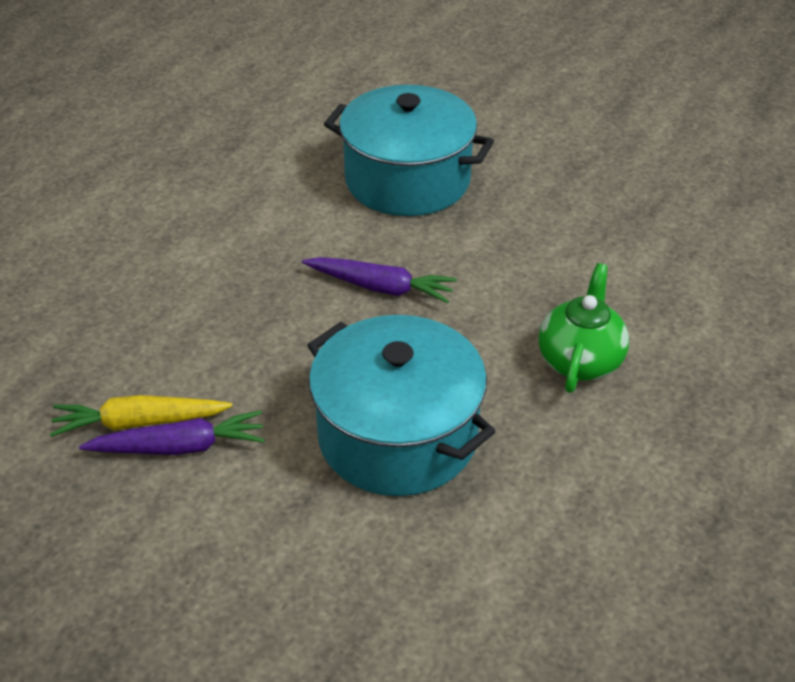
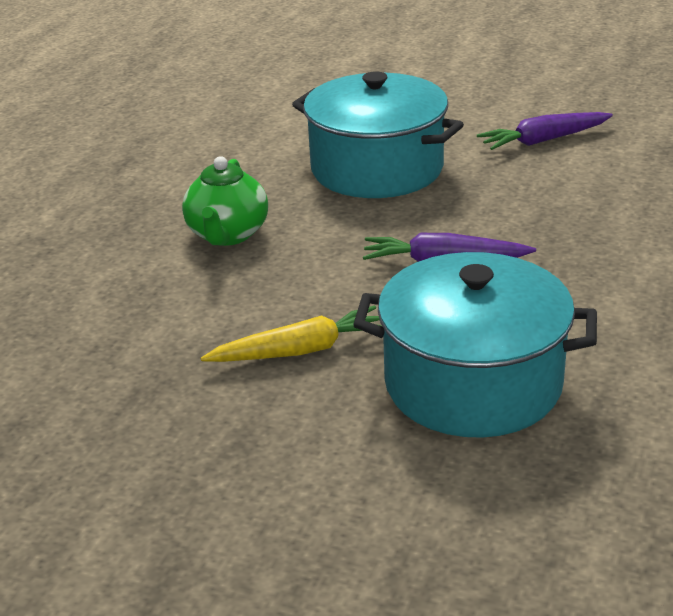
camera: 170 degrees right, 10 degrees down
yellow carrot [50,395,232,437] -> yellow carrot moved to [201,306,383,362]

